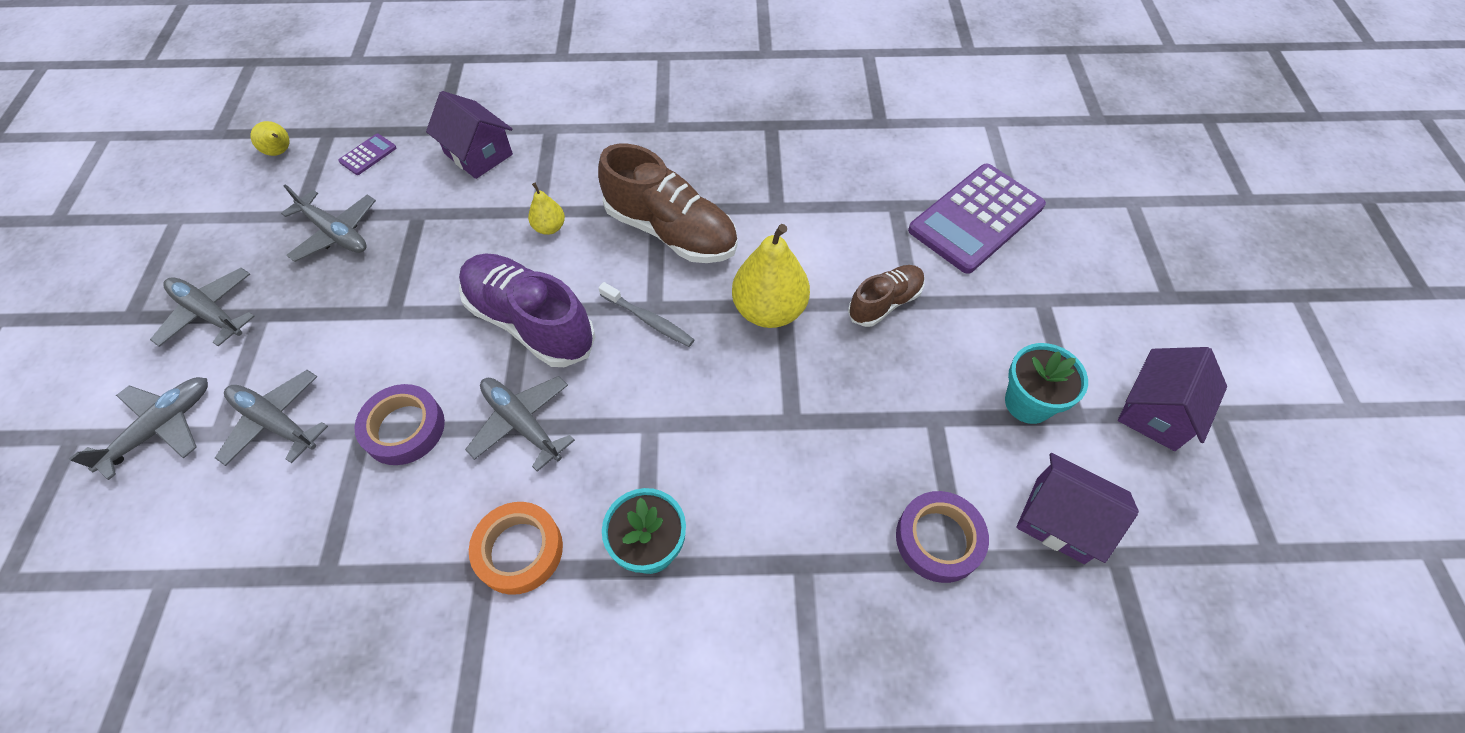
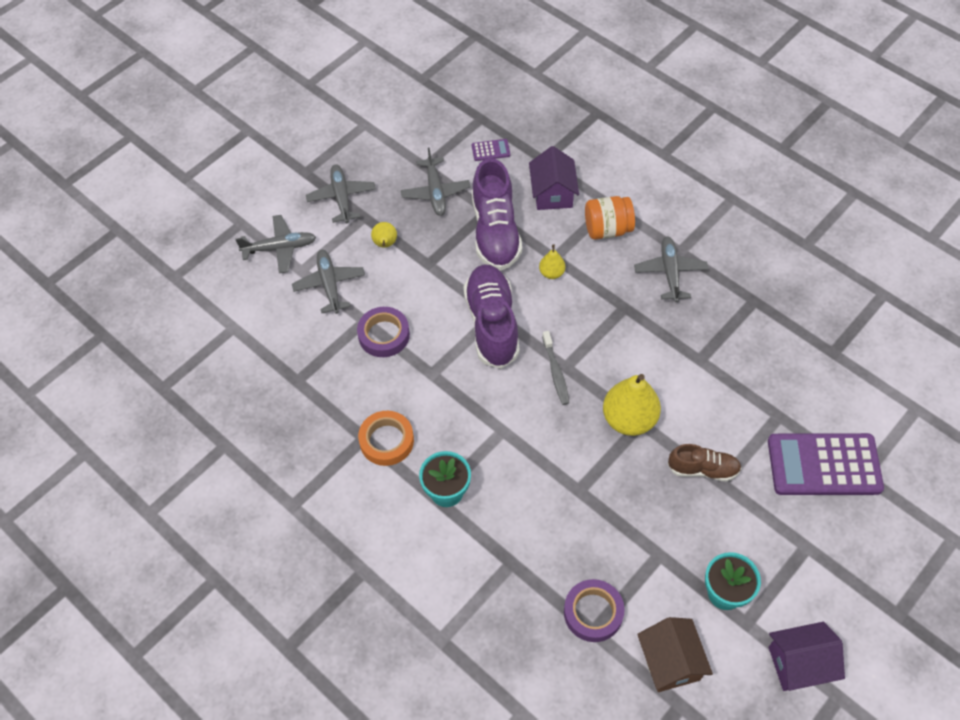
camera: 45 degrees right, 0 degrees up
yellow pear [250,121,289,156] -> yellow pear moved to [371,222,397,248]
grey plane [465,376,575,472] -> grey plane moved to [634,236,708,302]
brown shoe [598,144,738,263] -> none
purple house [1016,453,1139,564] -> brown house [637,617,713,692]
none -> purple shoe [472,158,522,271]
none -> orange jar [585,196,635,240]

